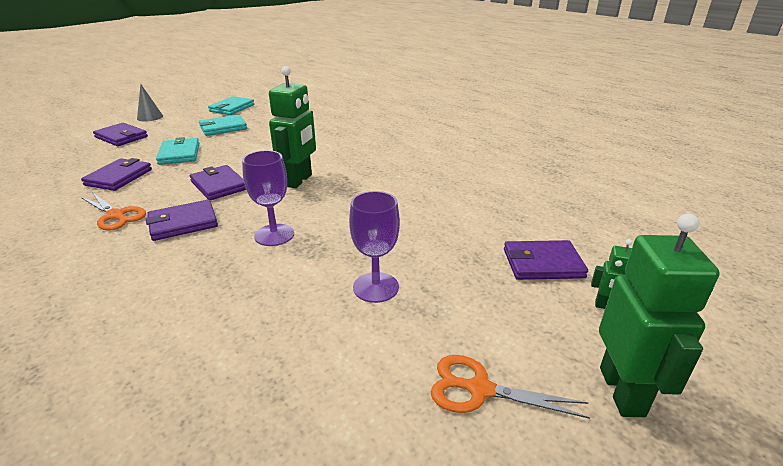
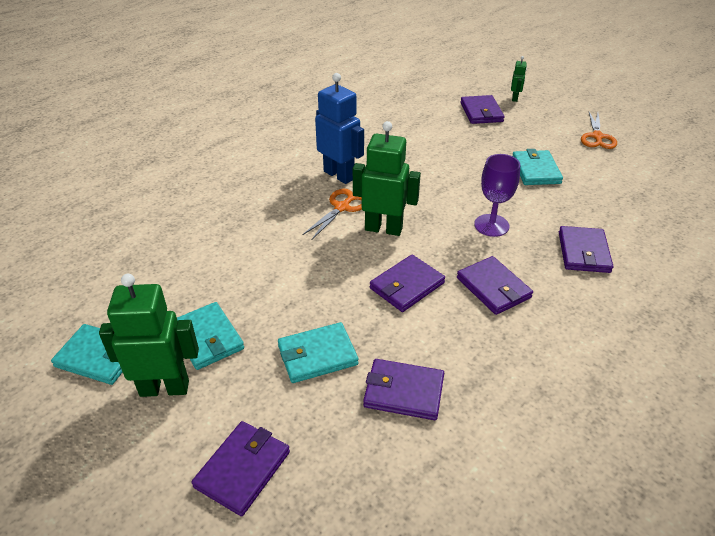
camera: 95 degrees left, 10 degrees up
orange scissors [81,192,146,231] -> orange scissors moved to [302,189,362,239]
grey cone [137,84,163,122] -> none
purple goblet [349,191,400,303] -> turquoise wallet [513,149,563,185]
green robot [599,214,720,417] -> green robot moved to [99,274,199,397]
none -> blue robot [315,73,364,184]
none -> purple wallet [559,226,613,273]

